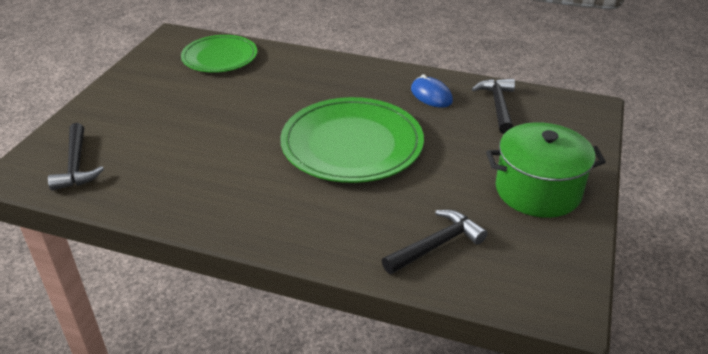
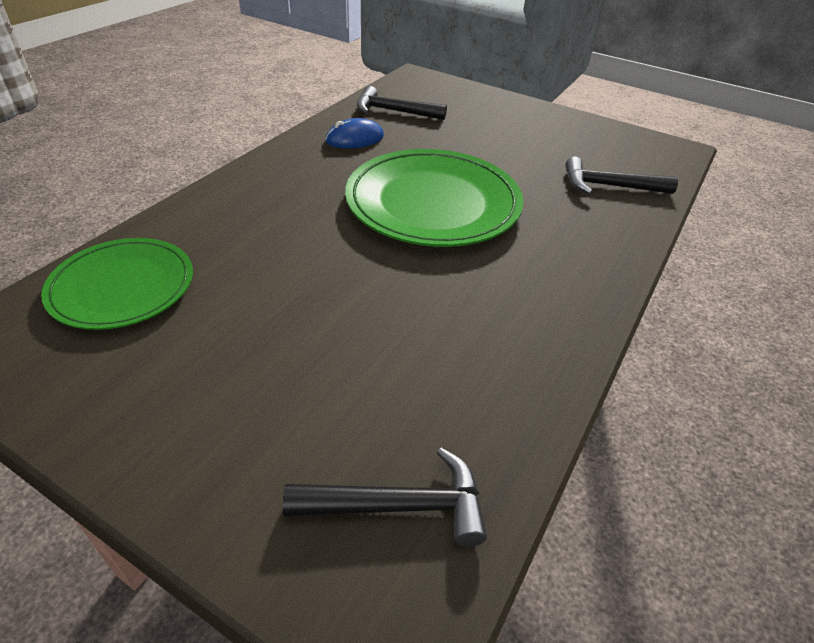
camera: 80 degrees left, 5 degrees up
black hammer [382,210,487,274] -> black hammer turned 60 degrees counterclockwise [565,157,678,194]
green pot [486,122,606,218] -> none

